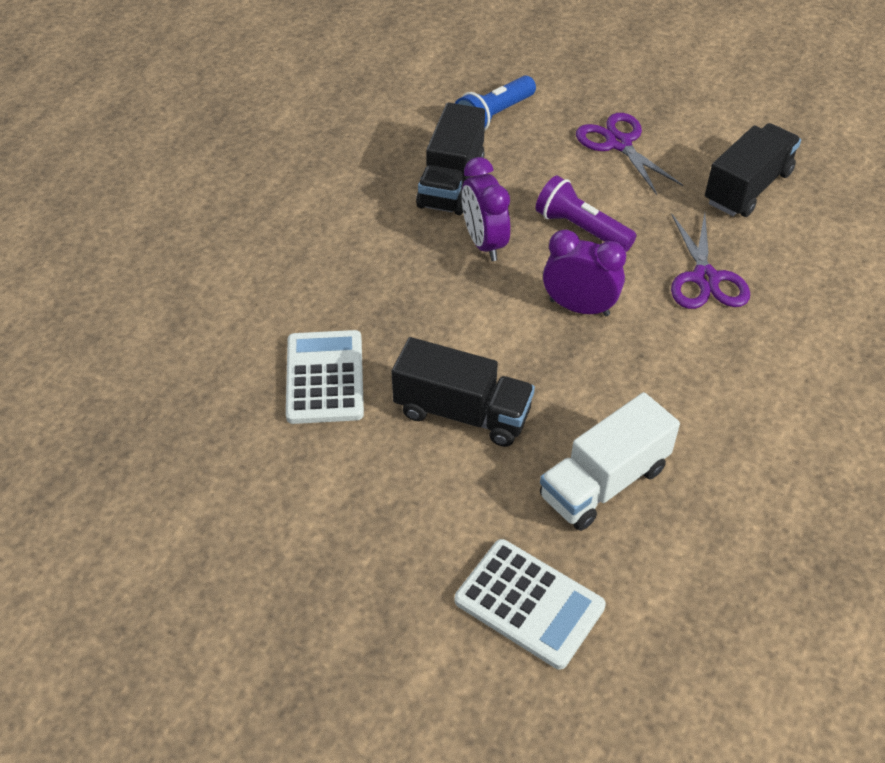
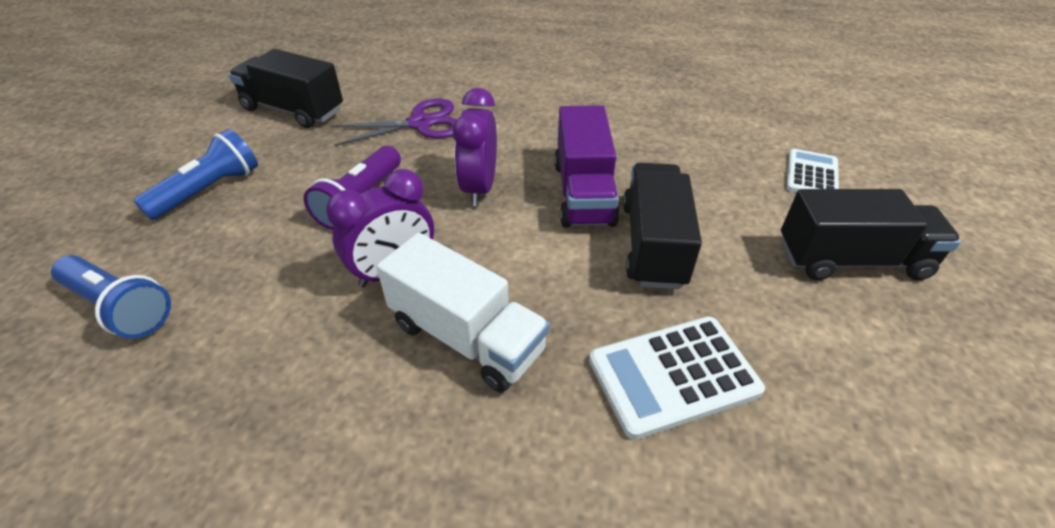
camera: 105 degrees left, 5 degrees down
black truck [416,102,485,215] -> black truck moved to [781,189,961,280]
white calculator [455,539,606,670] -> white calculator [786,149,839,193], size x0.66
white truck [540,392,680,531] -> white truck moved to [376,232,550,393]
purple scissors [576,113,683,195] -> blue flashlight [134,129,258,220]
none -> purple truck [554,105,619,228]

